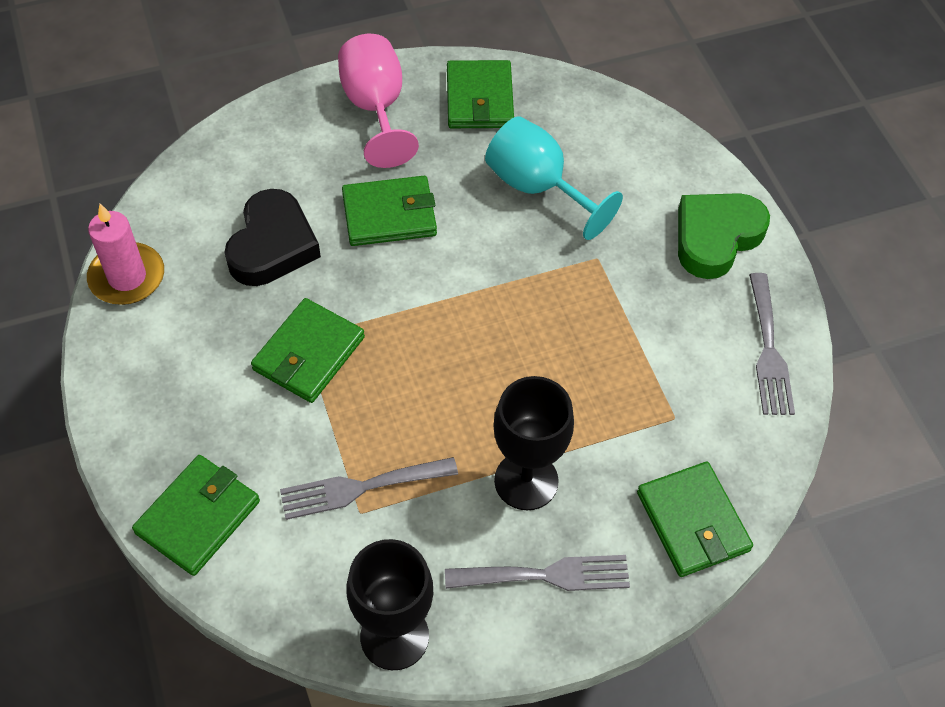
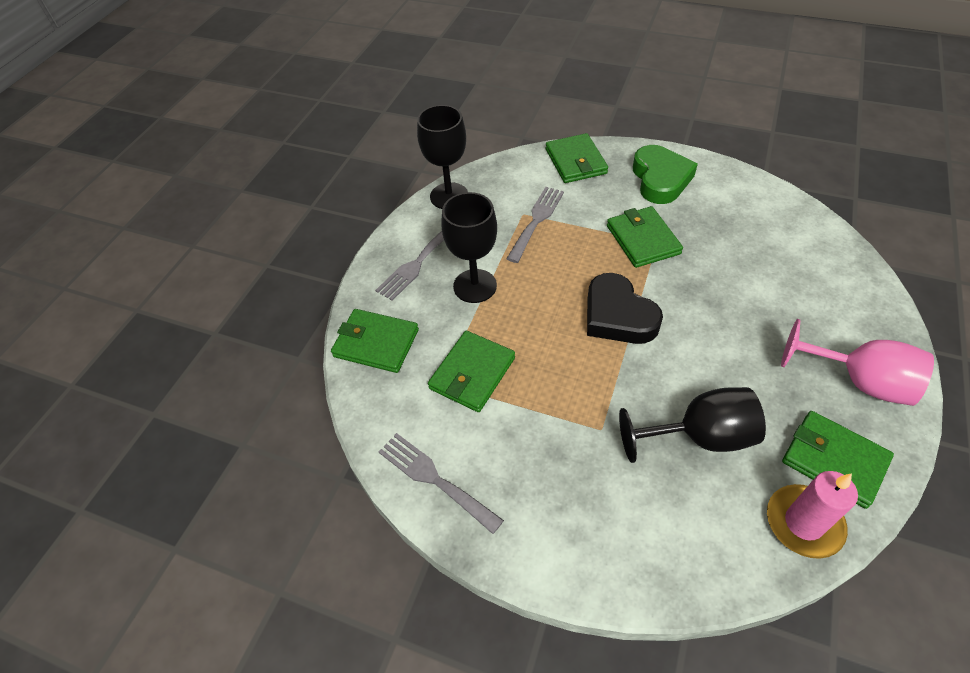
camera: 135 degrees right, 5 degrees down
pink candle [87,204,164,305] -> pink candle moved to [767,471,858,559]
black heart [224,189,321,286] -> black heart moved to [587,273,663,344]
green wallet [342,176,437,246] -> green wallet moved to [428,331,515,412]
turquoise goblet [485,116,623,240] -> black goblet [619,387,766,463]
green heart [678,193,770,279] -> green heart moved to [633,145,698,204]

